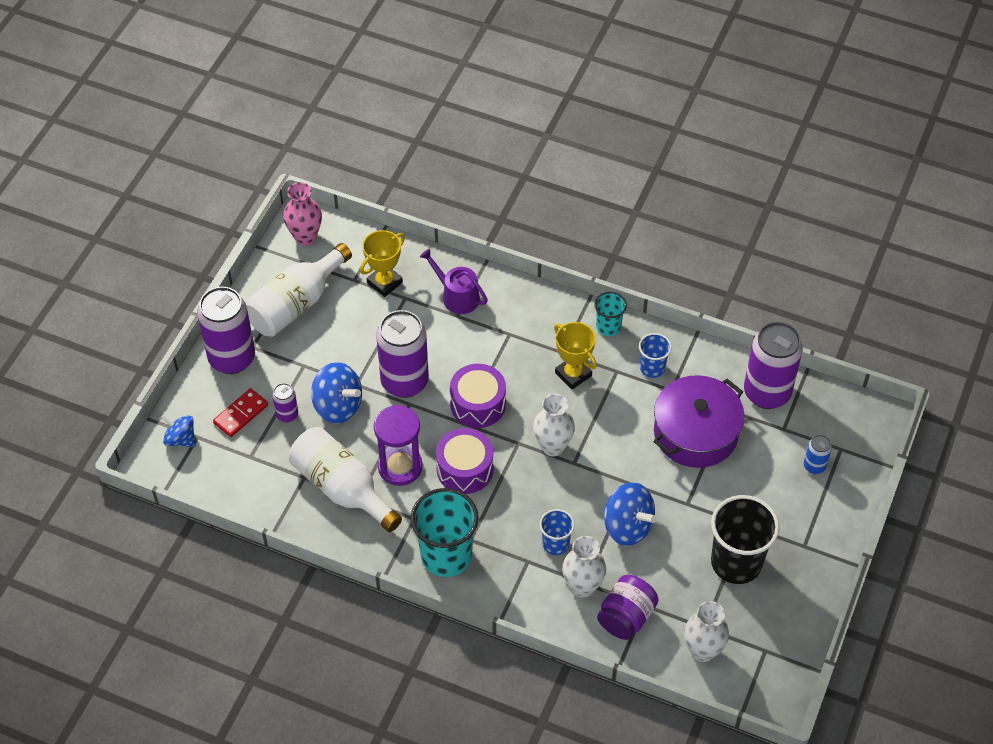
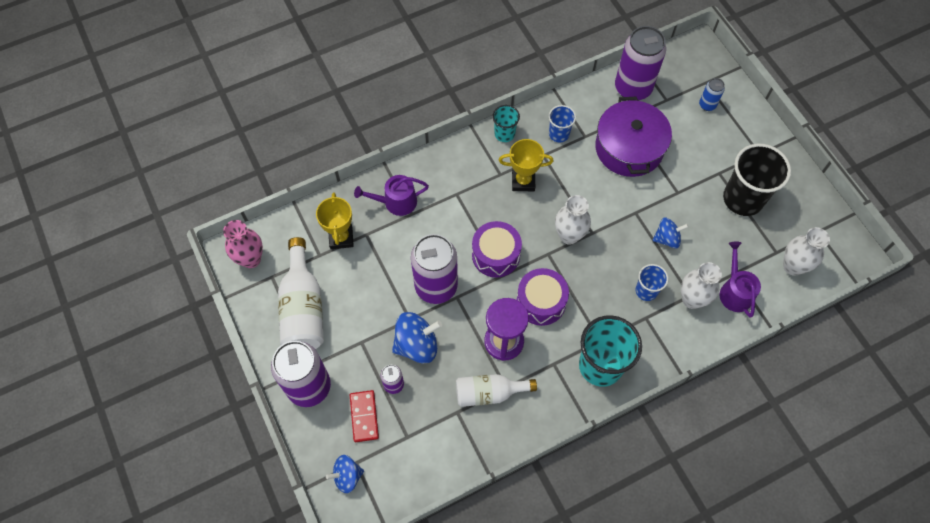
camera: 50 degrees left, 10 degrees up
white bottle [289,427,402,532] -> white bottle [456,374,537,407], size x0.66
purple jar [597,575,659,640] -> purple watering can [720,241,761,318]
blue spinning top [604,482,657,546] -> blue spinning top [653,217,689,248], size x0.63

